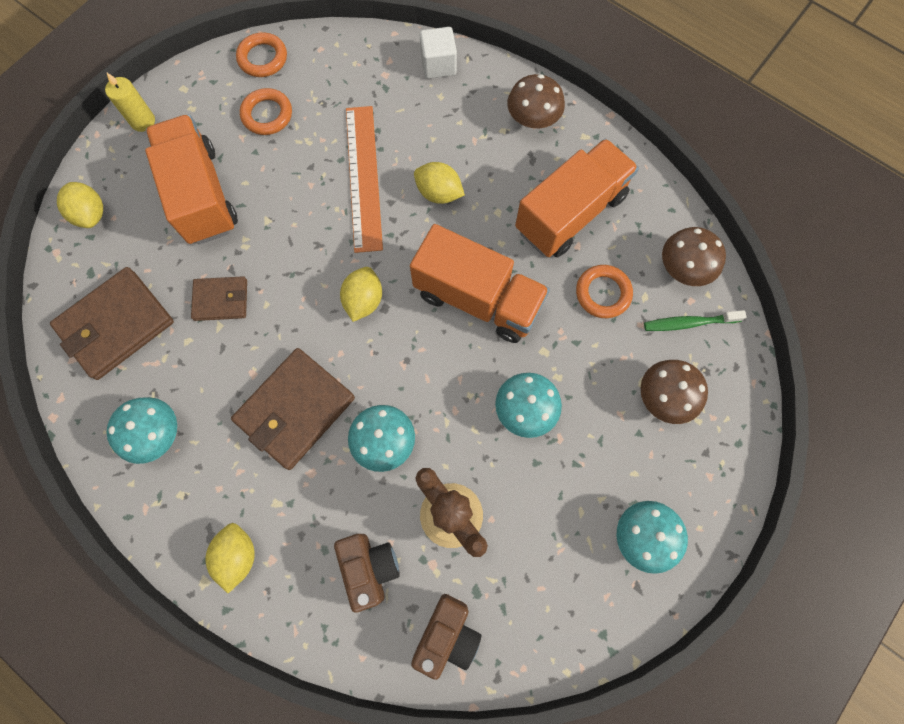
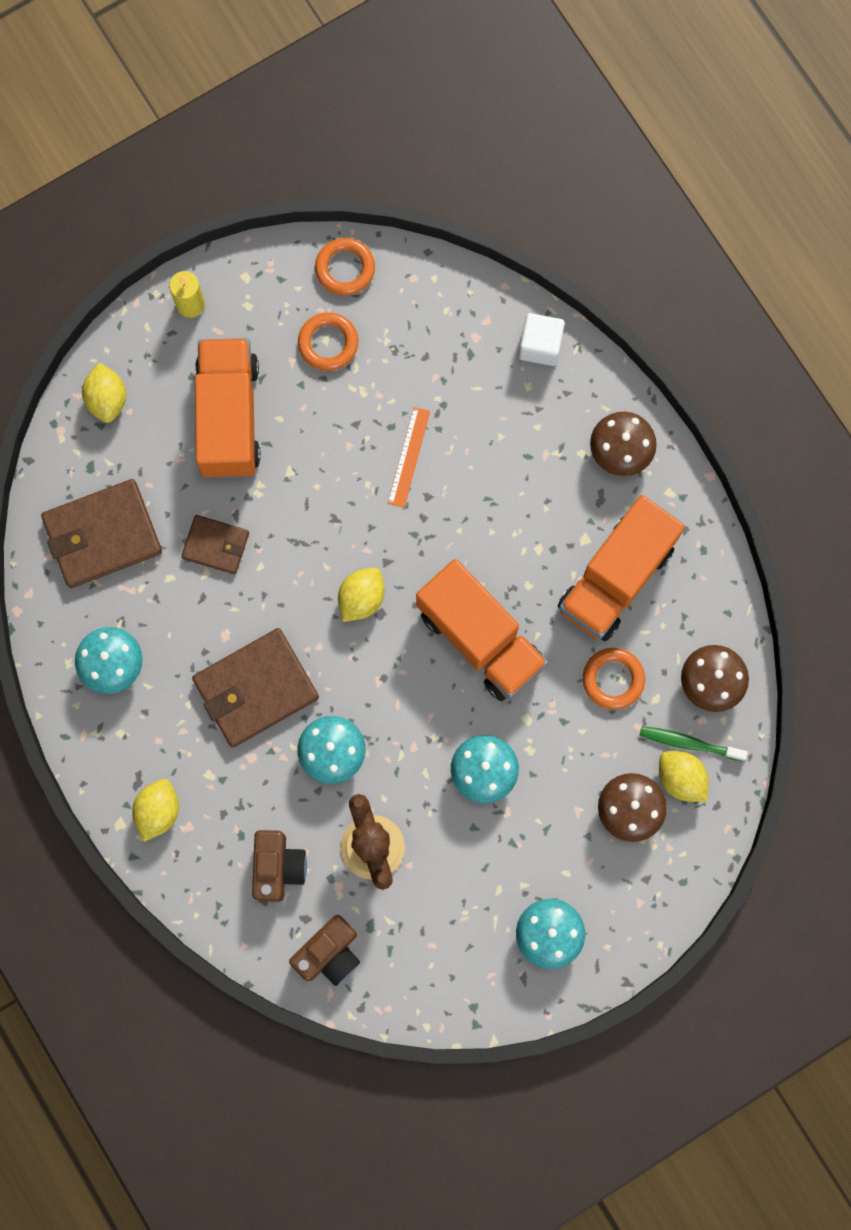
camera: 20 degrees right, 5 degrees up
orange ruler [346,106,383,253] -> orange ruler [388,407,430,508], size x0.55
yellow lemon [414,162,465,204] -> yellow lemon moved to [659,751,709,802]
orange truck [515,139,639,257] -> orange truck turned 150 degrees clockwise [558,495,685,641]

